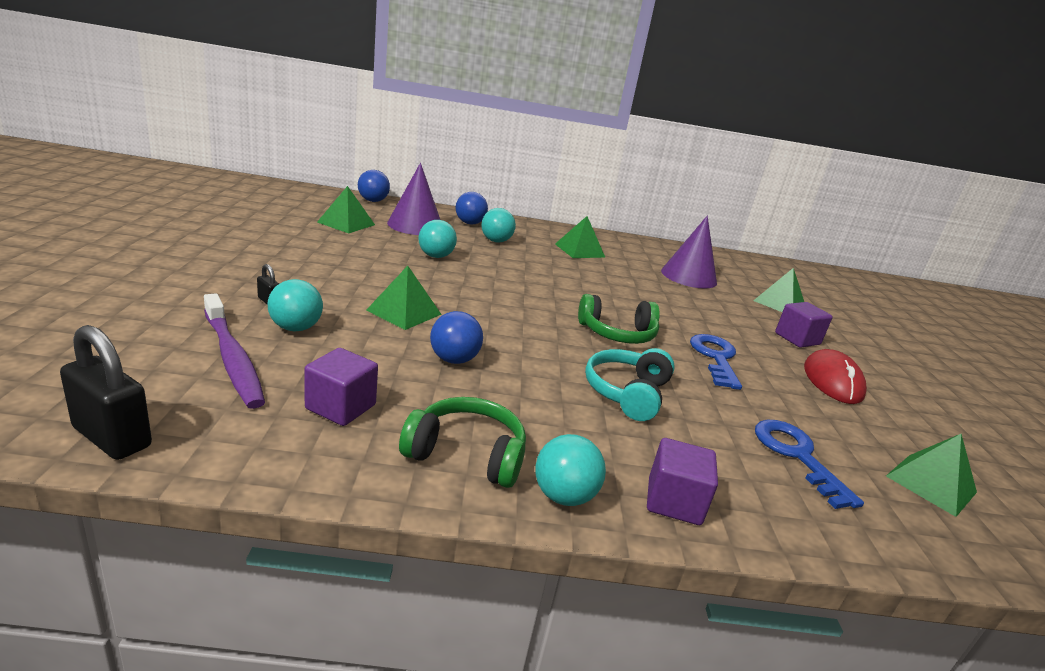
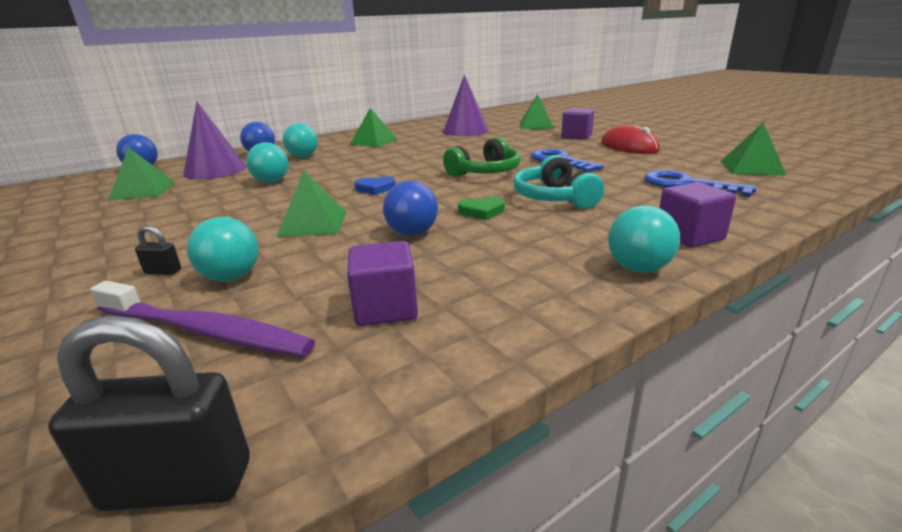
camera: 30 degrees left, 0 degrees up
green headphones [399,397,526,488] -> none
none -> blue heart [354,177,396,195]
none -> green heart [458,197,505,220]

